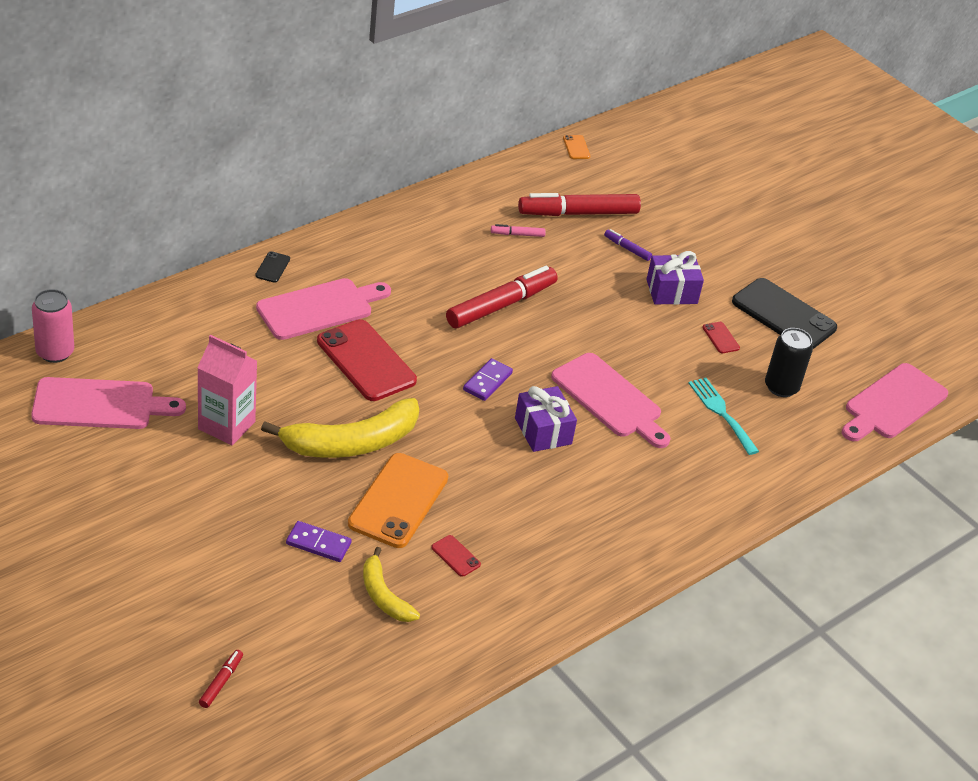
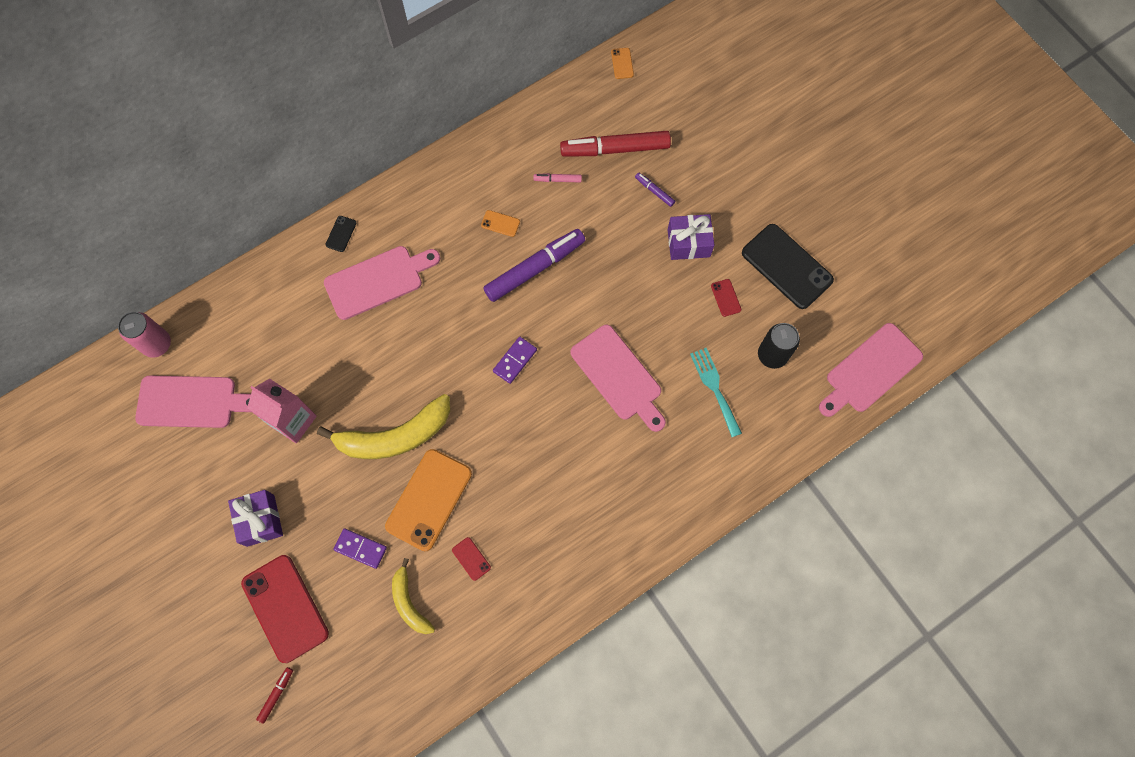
camera: 10 degrees right, 30 degrees up
red phone [317,319,417,401] -> red phone moved to [241,555,329,663]
red marker [446,266,557,328] -> purple marker [483,229,585,302]
purple gift [515,386,577,452] -> purple gift moved to [228,490,283,547]
none -> orange phone [481,210,520,237]

